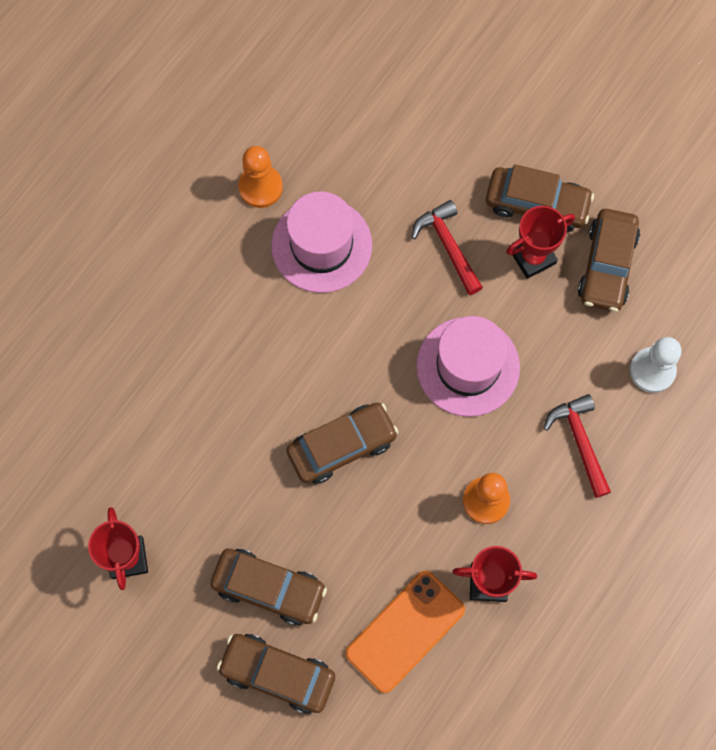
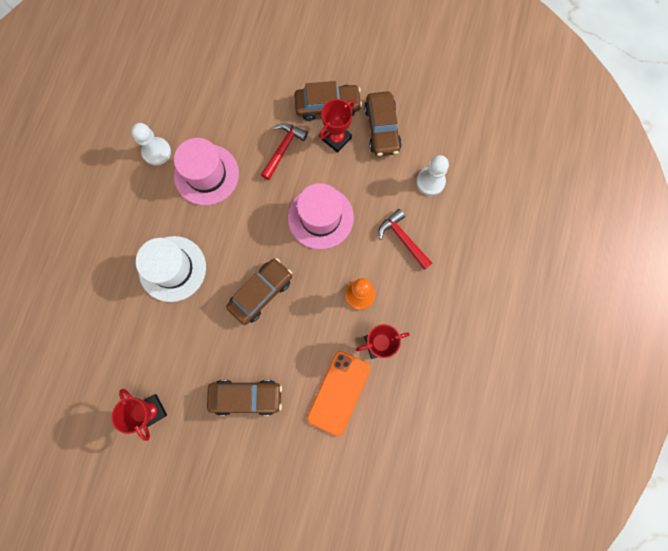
camera: 20 degrees left, 5 degrees up
brown car [217,634,335,714] -> none
orange pawn [238,146,283,208] -> white pawn [131,123,171,165]
red hammer [411,200,483,295] -> red hammer turned 75 degrees clockwise [261,123,308,180]
none -> white hat [136,236,206,302]

